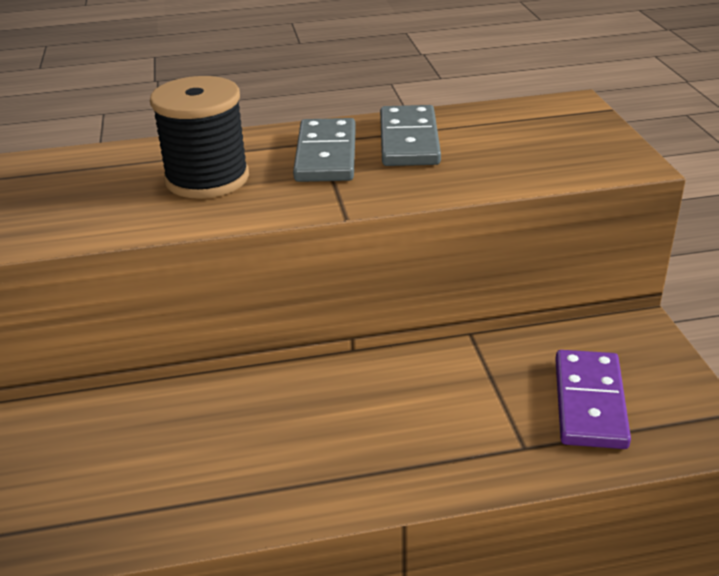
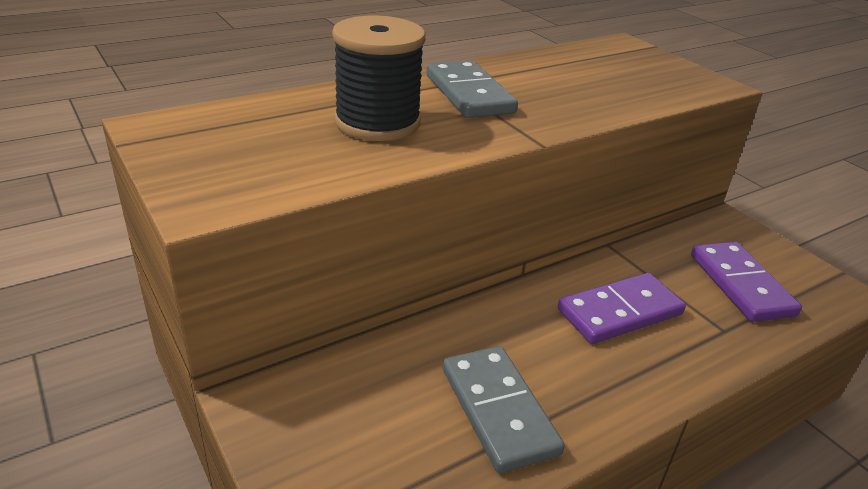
camera: 25 degrees left, 0 degrees up
grey domino [380,105,441,166] -> grey domino moved to [443,346,565,473]
none -> purple domino [558,273,686,344]

